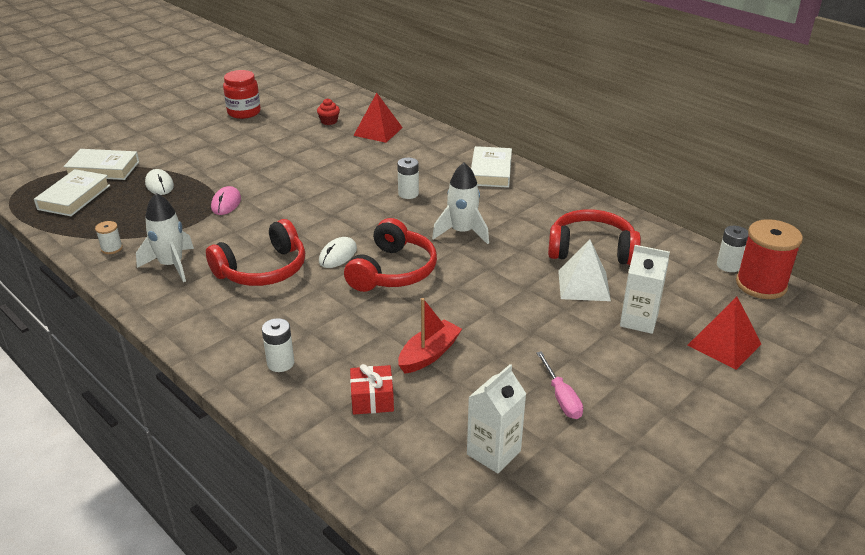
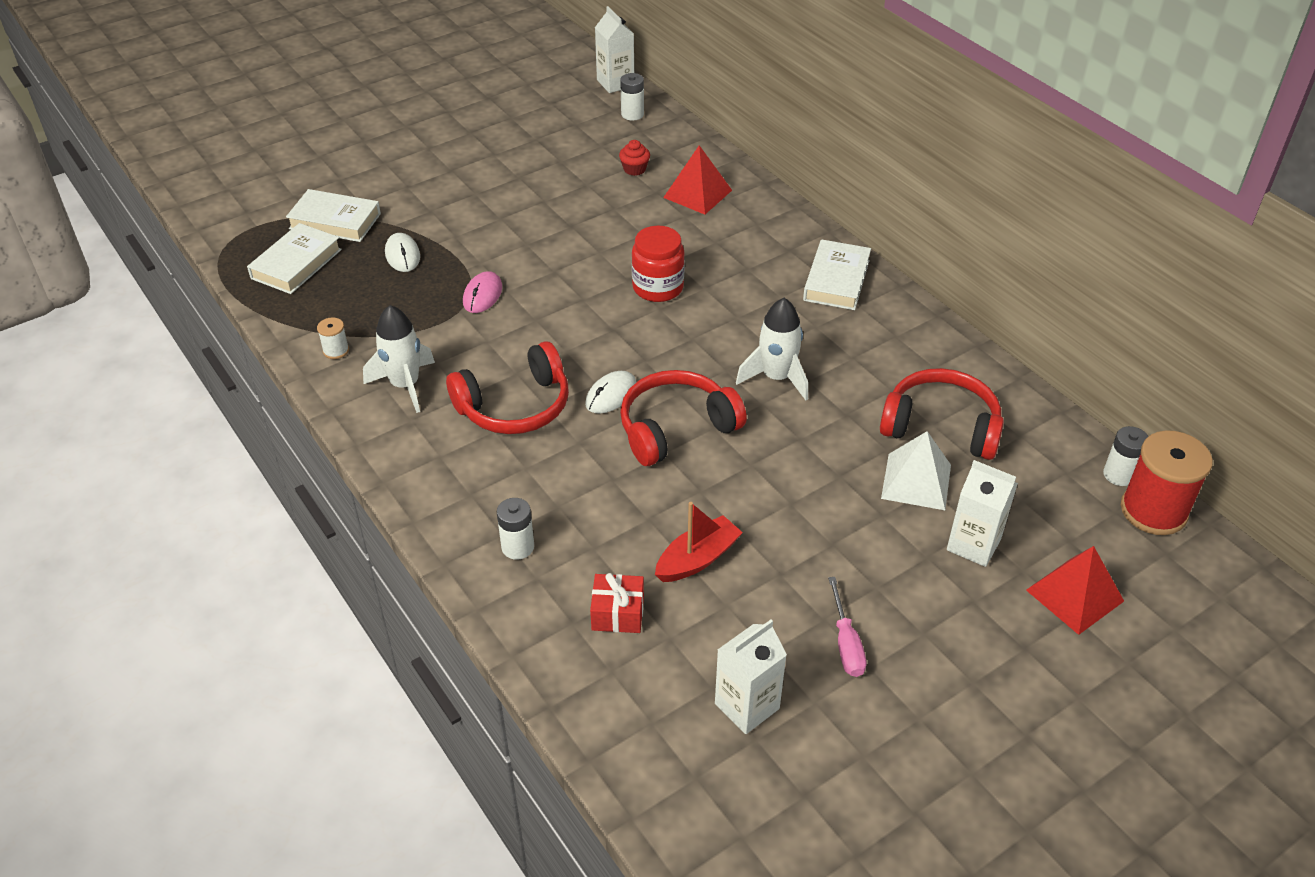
camera: 10 degrees right, 10 degrees up
red jar [223,70,261,119] -> red jar moved to [632,226,685,302]
red headphones [344,218,437,292] -> red headphones turned 150 degrees counterclockwise [620,370,747,466]
white battery [397,158,419,199] -> white battery moved to [620,73,644,120]
none -> white carton [595,6,634,93]

